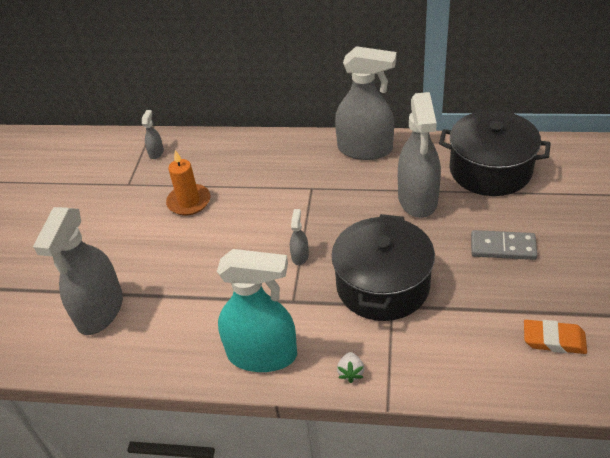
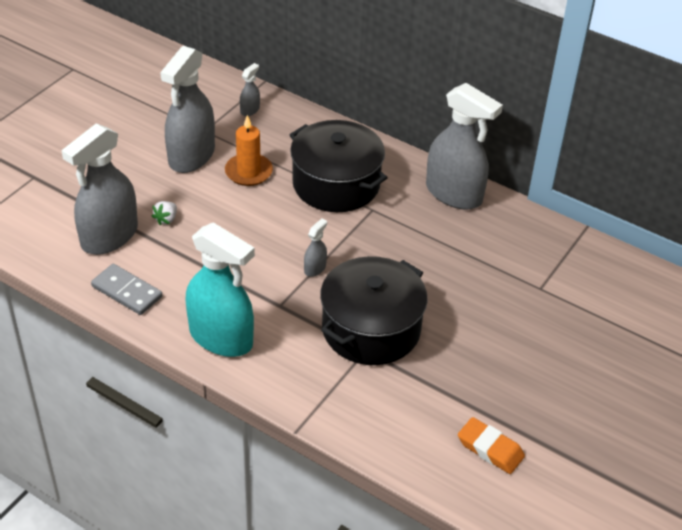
camera: 20 degrees right, 0 degrees up
white strawberry [337,352,364,383] -> white strawberry moved to [152,201,177,225]
grey spray bottle [398,92,441,218] -> grey spray bottle moved to [160,46,215,173]
black pot [439,110,551,196] -> black pot moved to [290,120,388,212]
grey domino [471,230,537,260] -> grey domino moved to [91,264,162,315]

